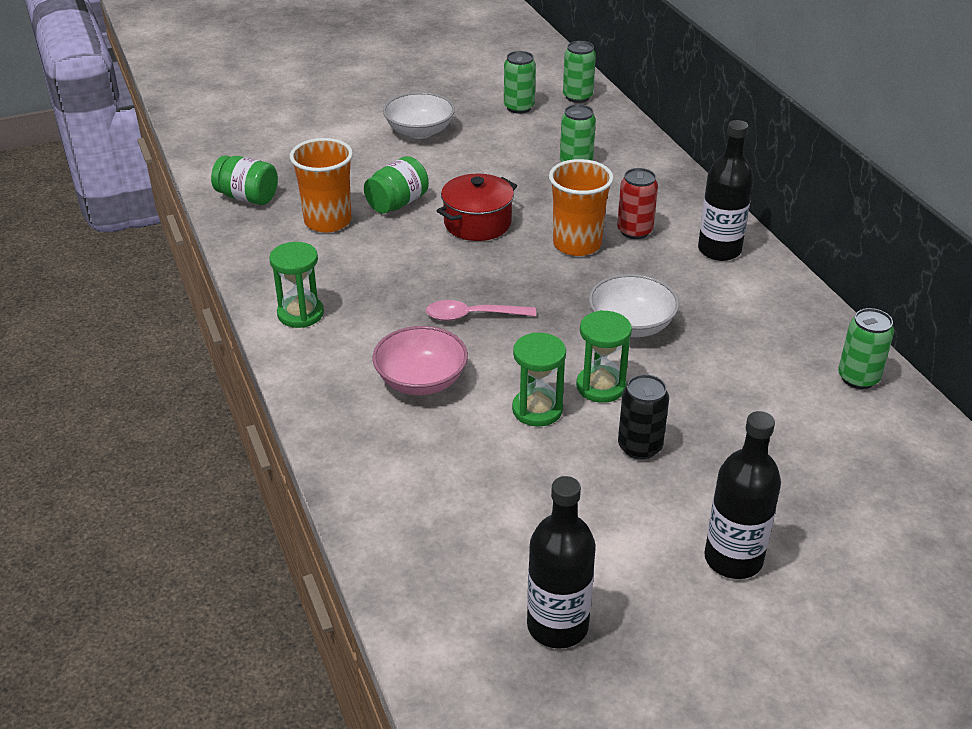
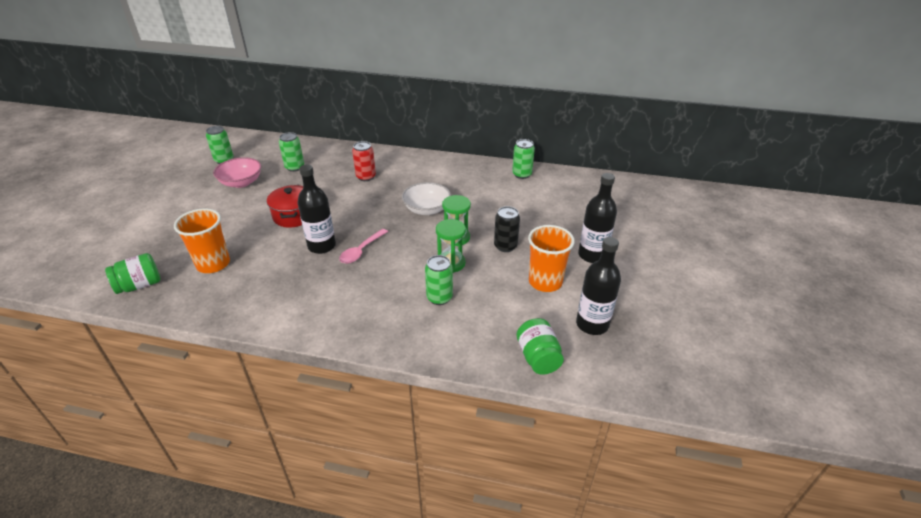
camera: 55 degrees left, 0 degrees up
green hourglass [269,242,324,328] -> none
green jar [364,156,429,214] -> green jar moved to [517,318,564,375]
pink bowl [372,326,468,395] -> pink bowl moved to [213,157,261,188]
white bowl [383,92,455,139] -> none
orange cup [549,159,614,256] -> orange cup moved to [528,225,575,292]
green can [563,41,596,103] -> green can moved to [425,255,453,305]
black bottle [698,120,754,261] -> black bottle moved to [298,164,336,254]

